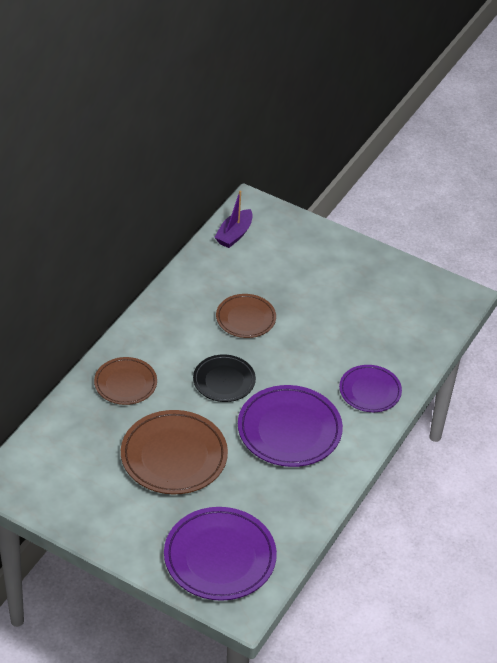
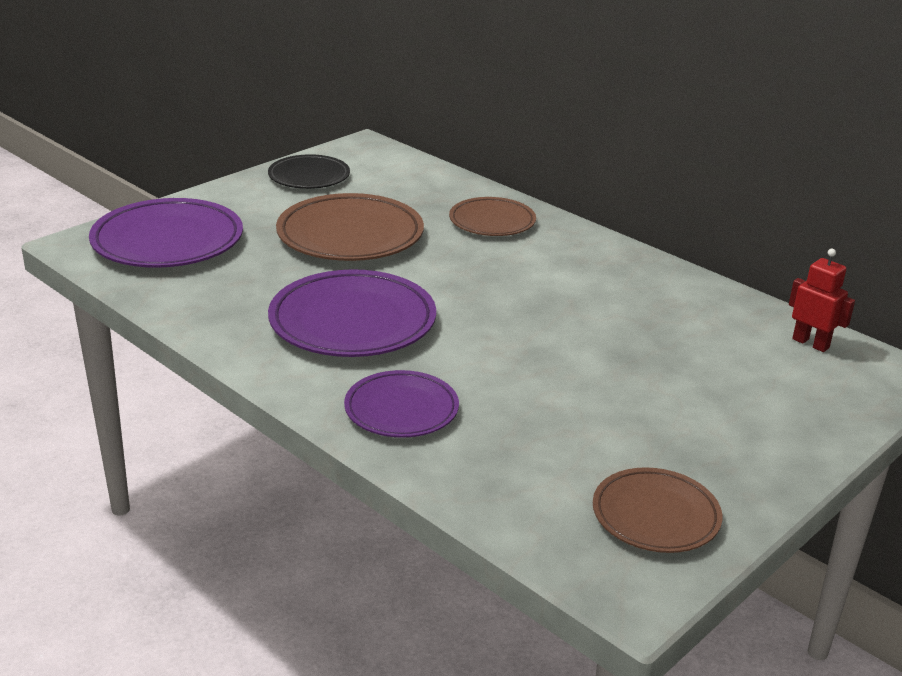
camera: 105 degrees right, 15 degrees down
black plate [193,354,256,402] -> black plate moved to [268,154,350,189]
purple boat [214,190,253,248] -> red robot [789,249,855,352]
brown plate [216,294,276,338] -> brown plate moved to [593,467,722,553]

